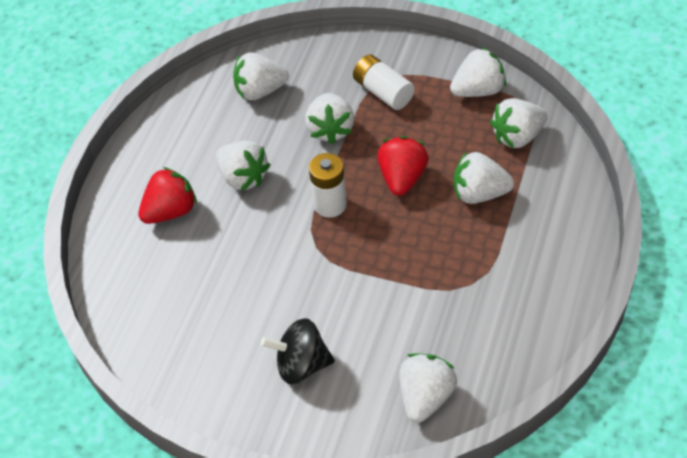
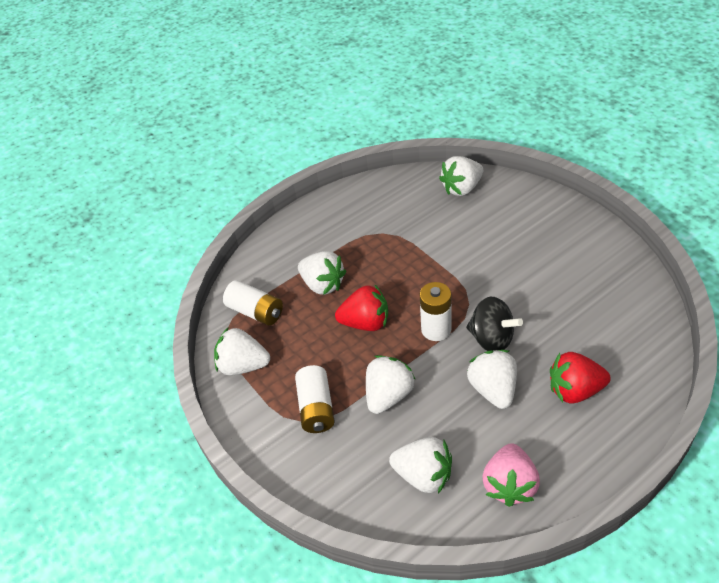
camera: 145 degrees left, 5 degrees down
black spinning top [261,318,335,384] -> black spinning top moved to [466,297,523,351]
red strawberry [377,136,429,196] -> red strawberry turned 135 degrees counterclockwise [335,285,388,331]
white strawberry [490,98,548,148] -> white battery [223,280,283,326]
none -> pink strawberry [482,443,540,507]

